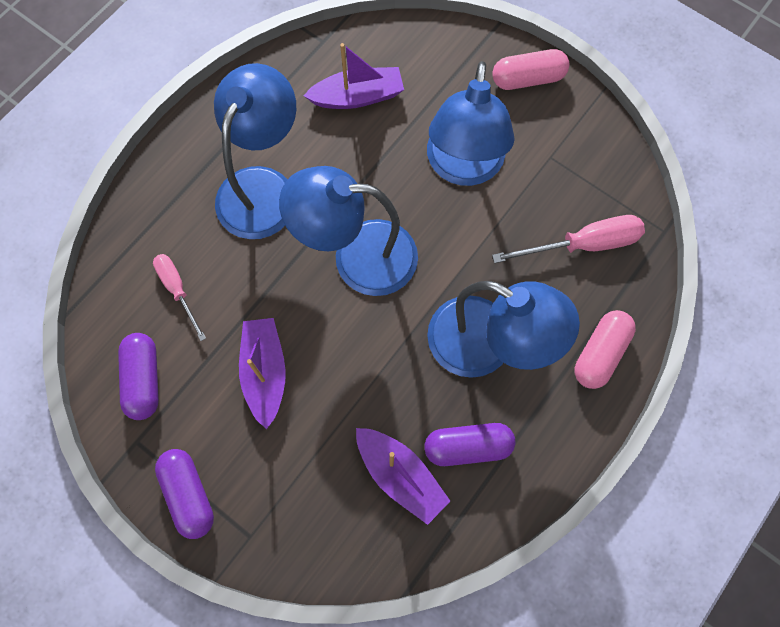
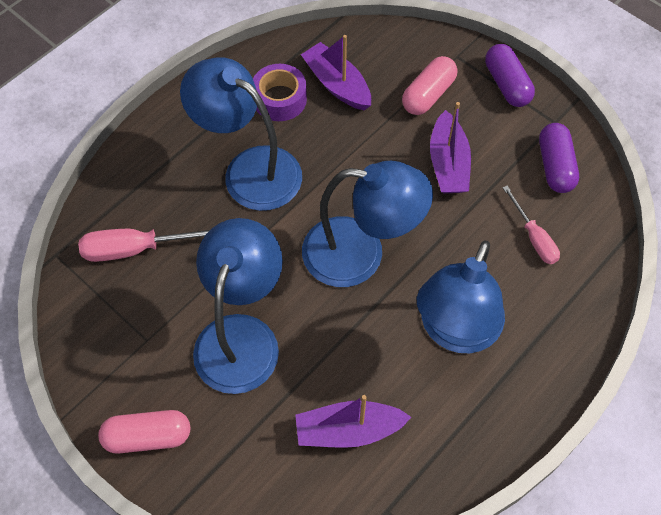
camera: 175 degrees left, 10 degrees down
purple capsule [424,423,516,466] -> purple tape [253,64,307,121]
pink capsule [574,310,636,389] -> pink capsule moved to [402,56,457,115]

